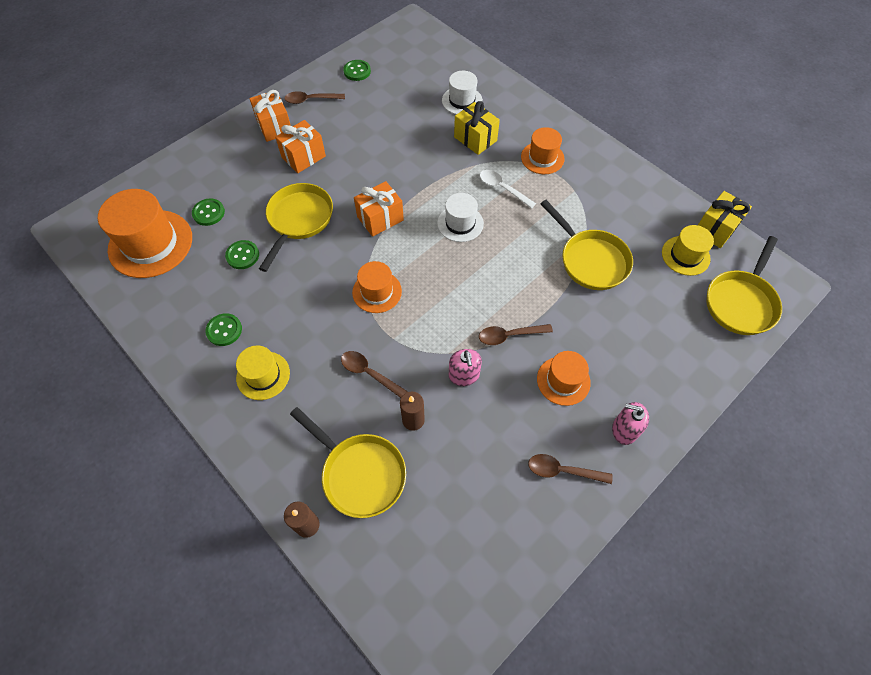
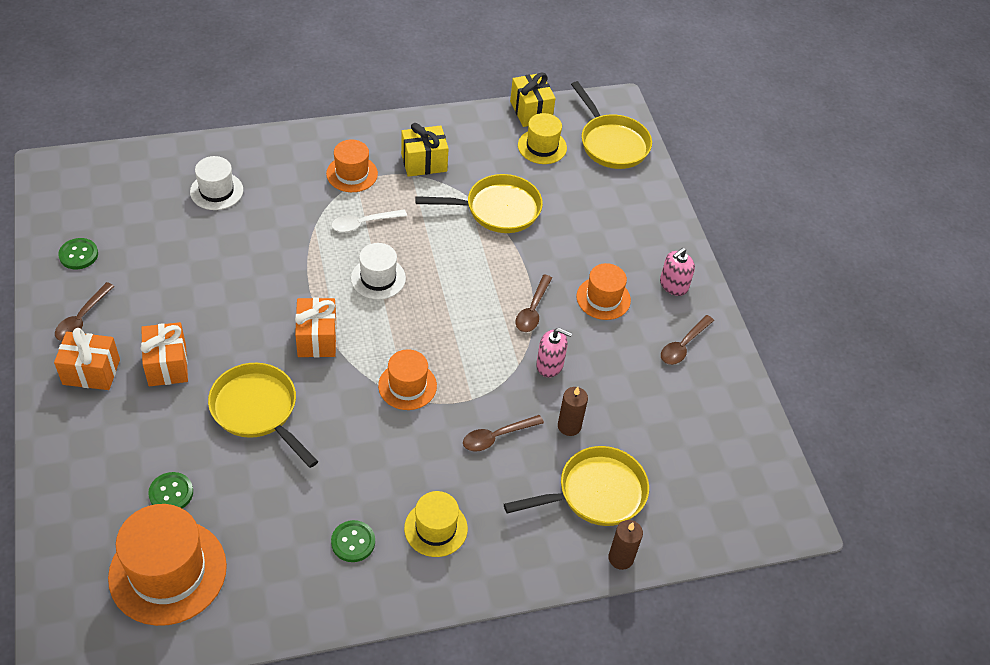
camera: 65 degrees left, 10 degrees down
green button [225,240,259,269] -> none
yellow gift [454,101,500,155] -> yellow gift moved to [401,123,449,177]

